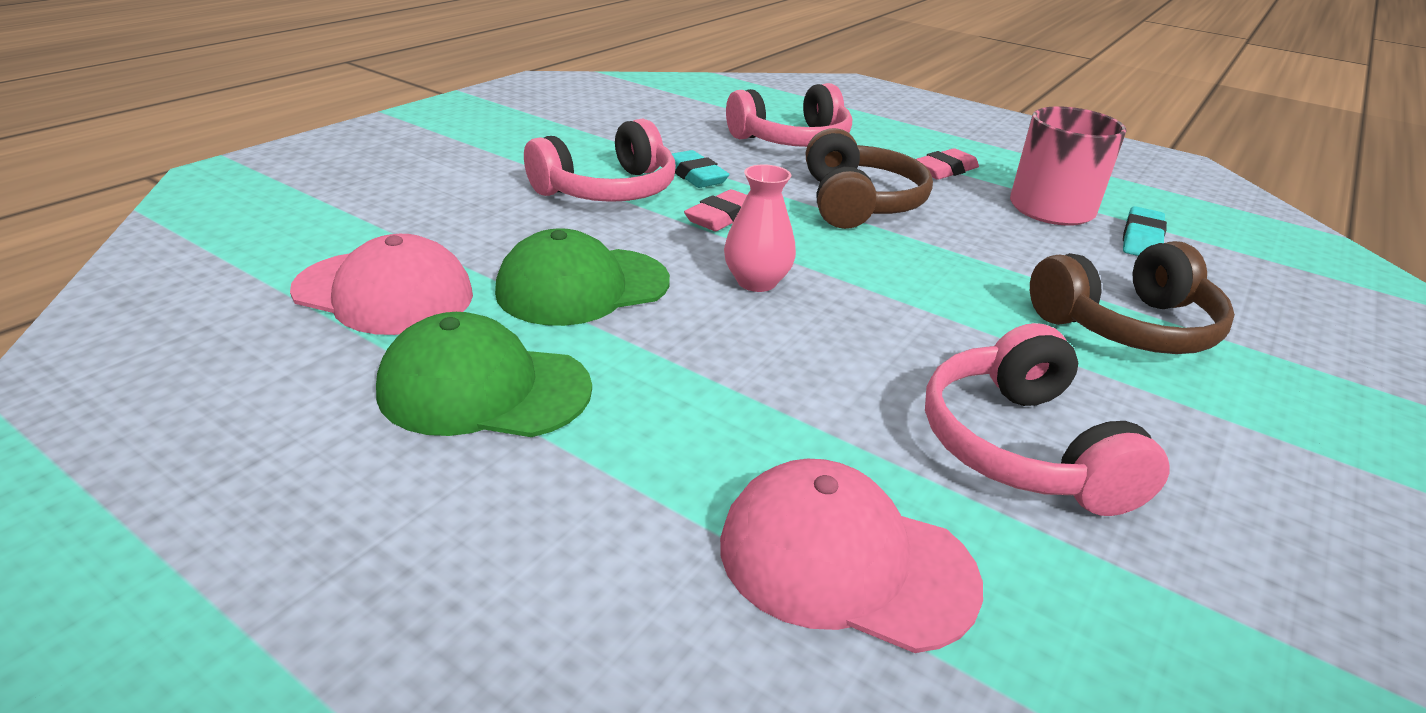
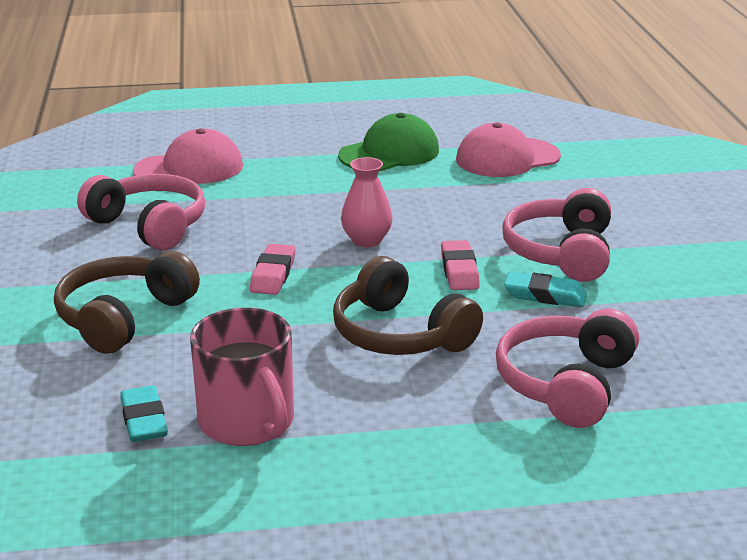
camera: 140 degrees right, 5 degrees down
green cap [495,228,670,326] -> none
pink eraser [916,148,979,180] -> pink eraser moved to [250,244,295,295]

